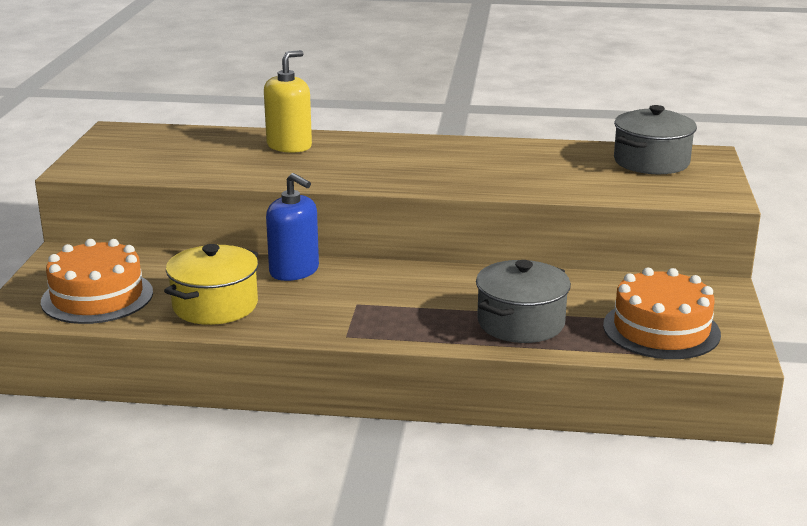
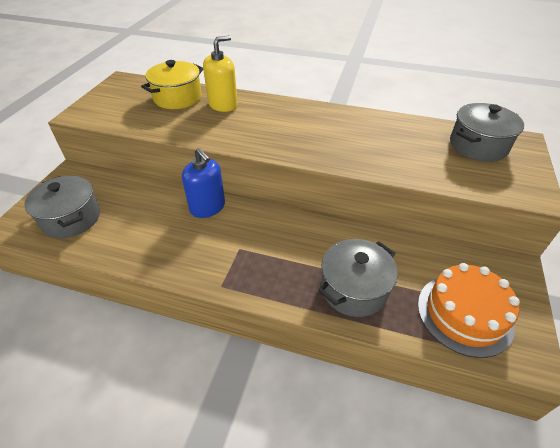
camera: 10 degrees right, 20 degrees up
orange cake [41,239,153,324] -> grey pot [24,176,100,238]
yellow pot [164,244,258,325] -> yellow pot moved to [141,60,203,109]

